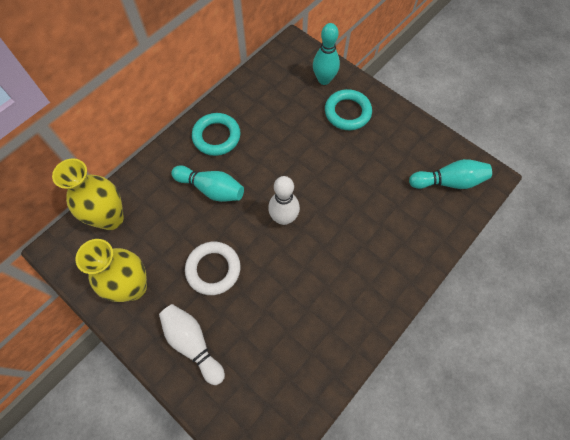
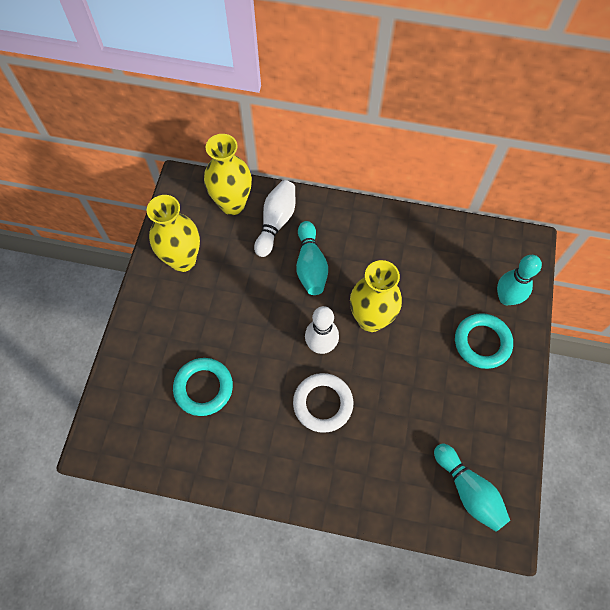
camera: 60 degrees right, 0 degrees up
white bowling pin [159,304,225,385] -> white bowling pin moved to [254,180,295,257]
white ring [185,242,241,295] -> white ring moved to [293,373,353,433]
turquoise ring [192,113,241,156] -> turquoise ring moved to [173,358,233,416]
none -> yellow vase [350,260,402,332]

